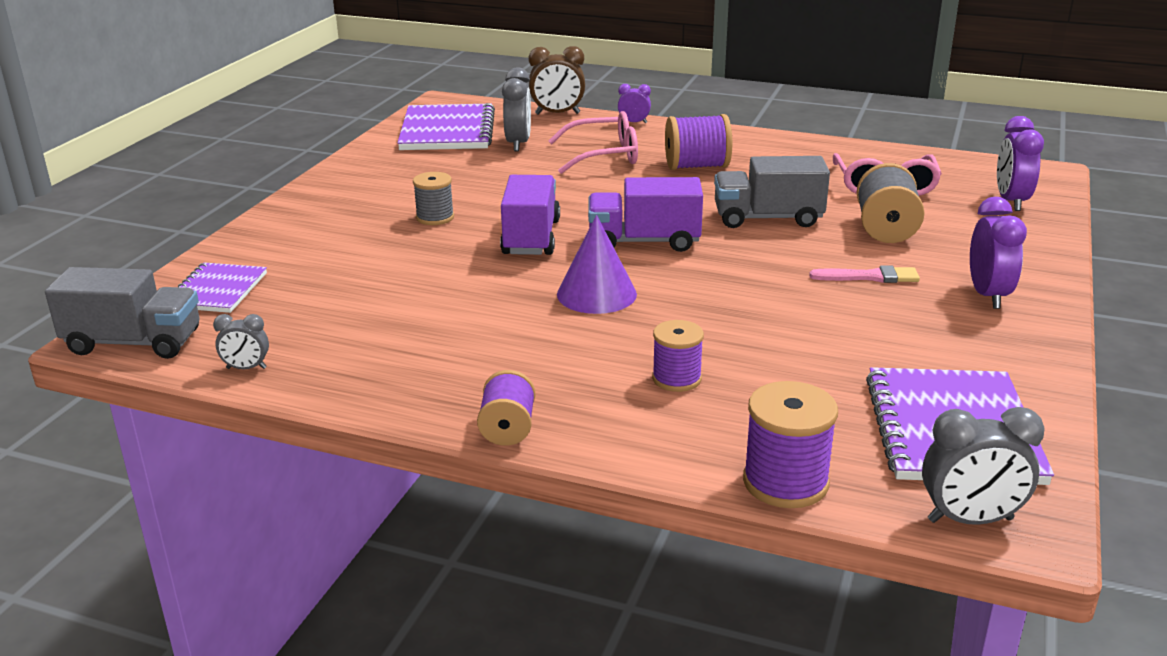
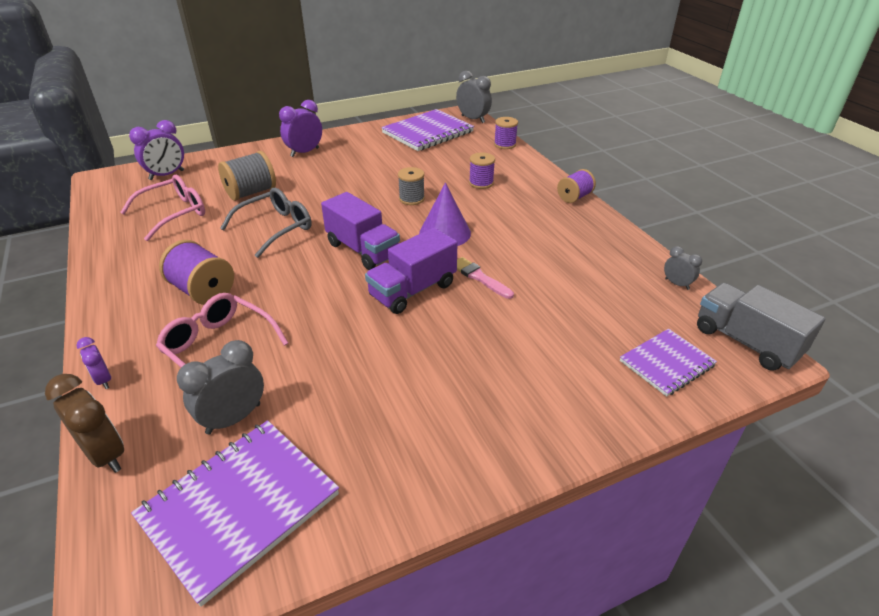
camera: 135 degrees left, 10 degrees up
grey spool [413,172,454,225] -> grey spool moved to [398,167,425,205]
grey truck [714,156,830,228] -> grey glasses [220,188,312,258]
purple spool [743,381,838,508] -> purple spool [494,117,518,149], size x0.66
pink brush [809,265,920,283] -> pink brush moved to [457,257,514,299]

